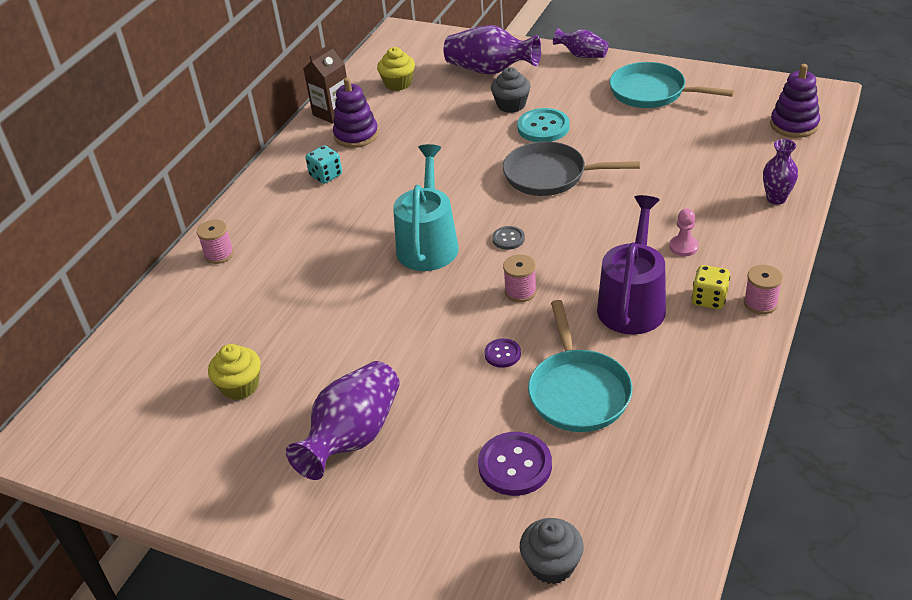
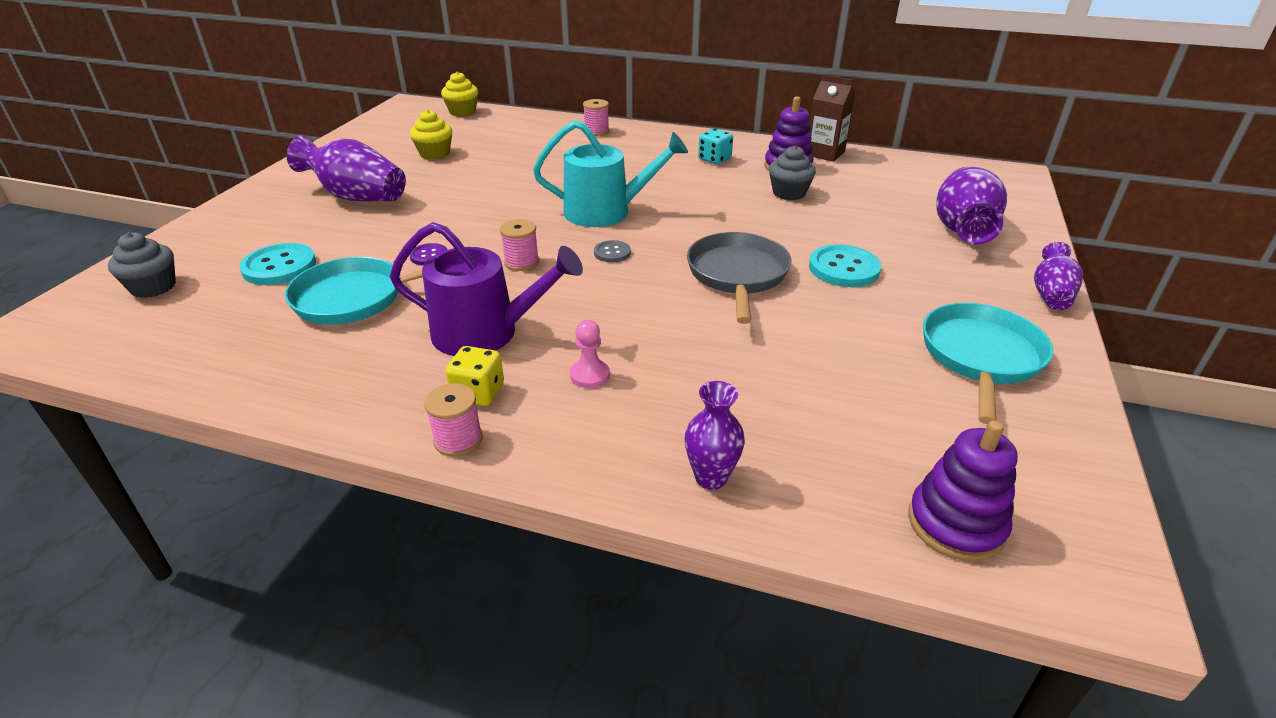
camera: 80 degrees right, 5 degrees down
yellow cupcake [377,47,415,91] -> yellow cupcake moved to [441,72,478,116]
purple button [478,432,552,496] -> turquoise button [239,243,316,285]
grey cupcake [491,67,530,113] -> grey cupcake moved to [769,145,816,200]

